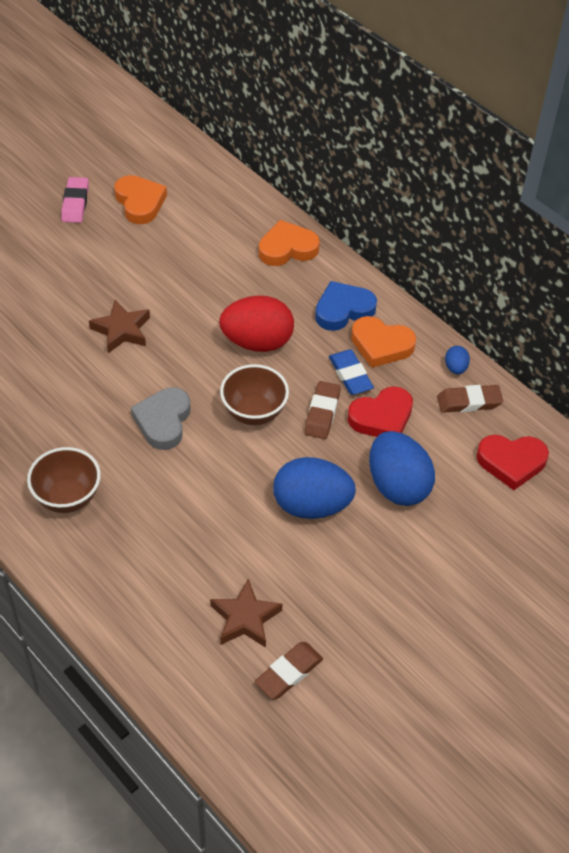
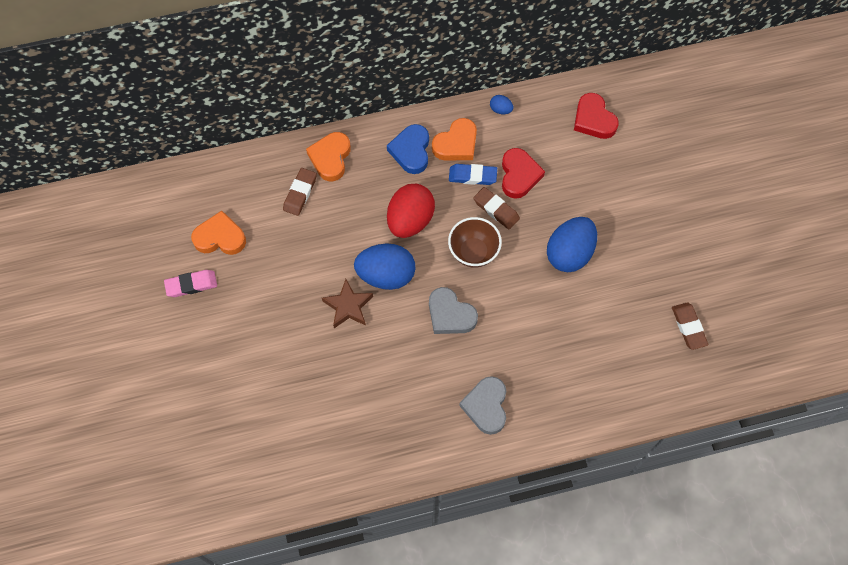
camera: 60 degrees left, 15 degrees up
brown bowl [27,447,101,513] -> grey heart [459,376,506,435]
pink eraser [61,177,89,223] -> pink eraser turned 45 degrees counterclockwise [164,270,217,297]
brown star [210,579,283,648] -> none
blue egg [369,431,435,506] -> blue egg moved to [354,243,415,290]
brown eraser [437,385,503,413] -> brown eraser moved to [283,168,317,216]
red heart [476,435,549,490] -> red heart turned 120 degrees clockwise [574,93,619,139]

